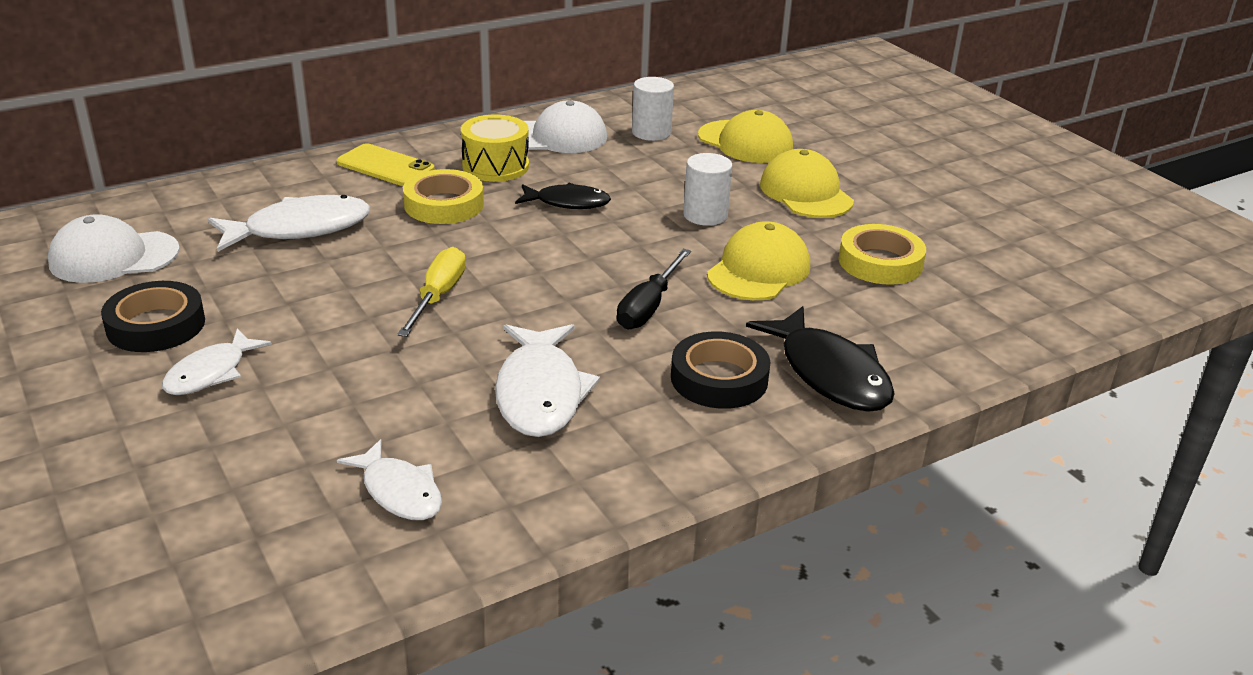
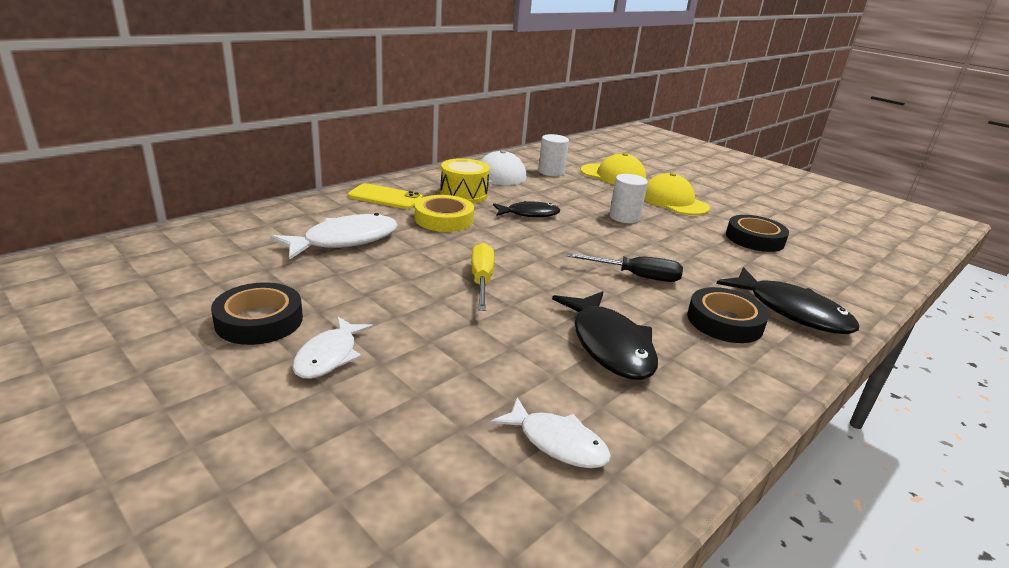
camera: 15 degrees left, 5 degrees down
white cap [48,214,180,283] -> none
white fish [495,324,600,437] -> black fish [552,291,658,380]
black screwdriver [617,249,691,329] -> black screwdriver turned 90 degrees counterclockwise [567,253,683,282]
yellow cap [707,221,810,300] -> none
yellow tape [839,224,926,285] -> black tape [726,215,789,252]

